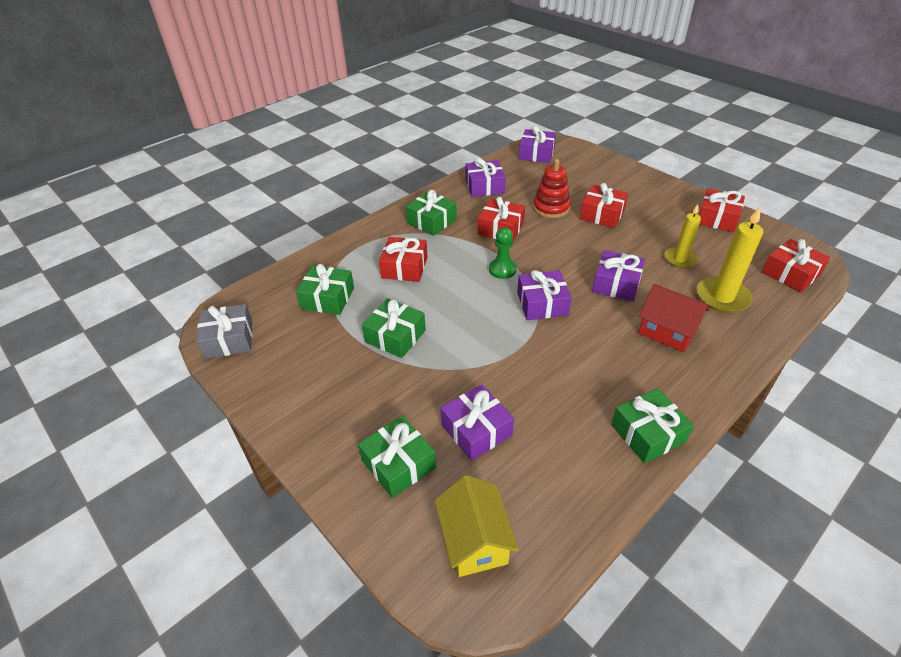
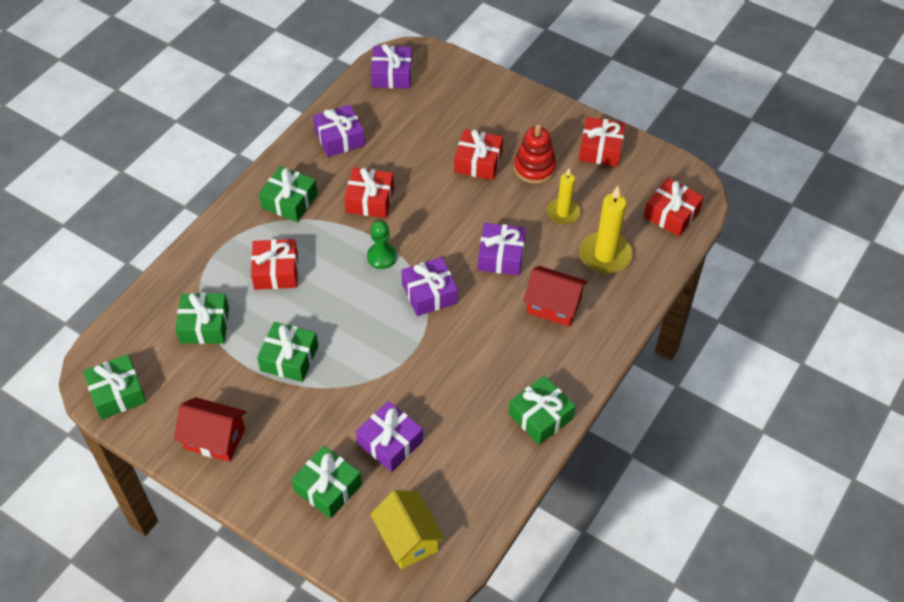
camera: 15 degrees left, 10 degrees up
grey gift [196,304,252,359] -> green gift [83,354,147,419]
red stacking toy [533,159,571,218] -> red stacking toy moved to [514,124,556,184]
none -> red house [174,397,246,462]

